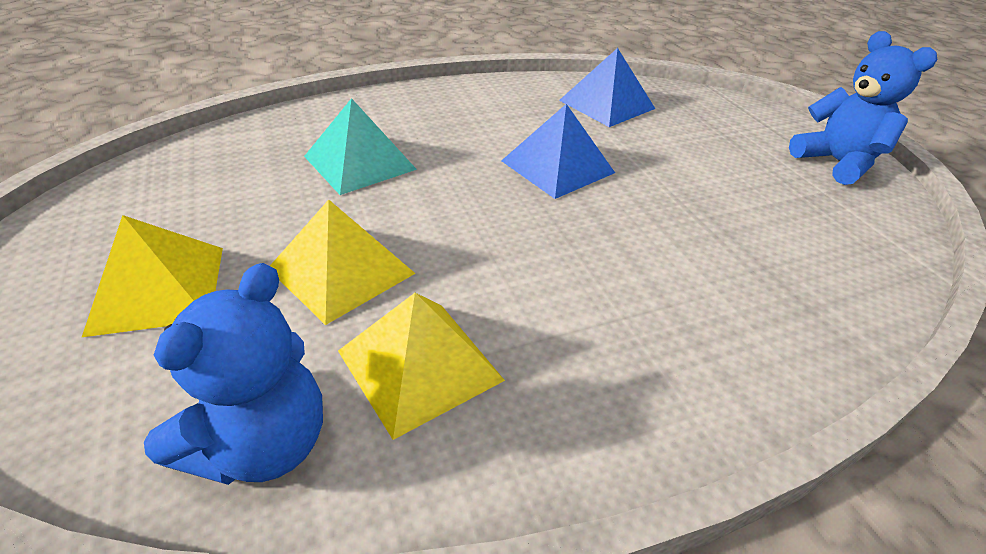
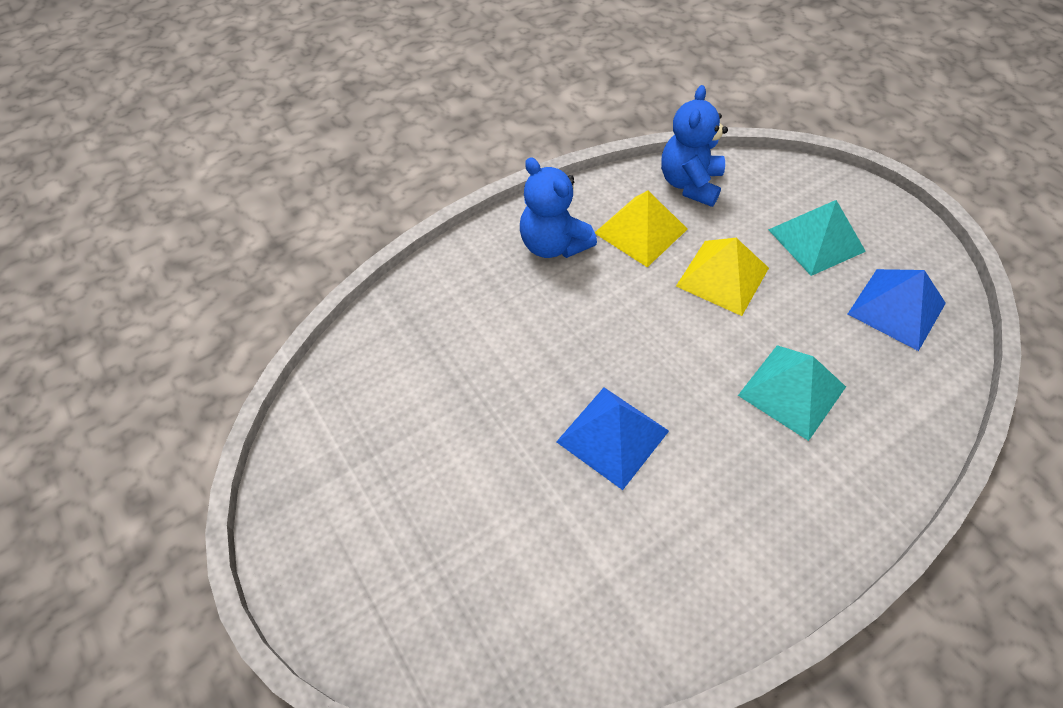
camera: 170 degrees right, 15 degrees up
yellow pyramid [82,215,223,337] -> turquoise pyramid [768,200,866,276]
blue pyramid [559,48,655,127] -> blue pyramid moved to [848,269,946,351]
blue teddy bear [789,31,937,185] -> blue teddy bear moved to [520,157,597,258]

